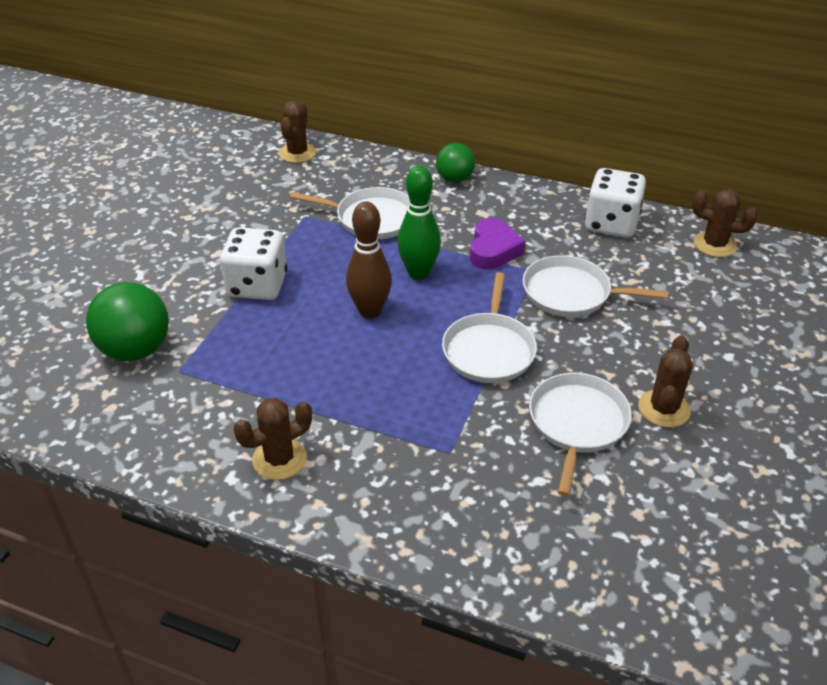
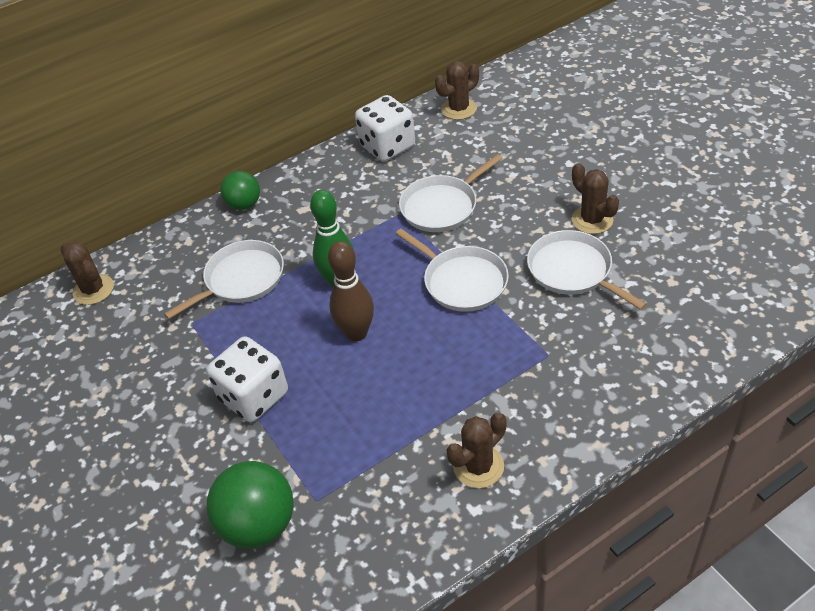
camera: 50 degrees left, 5 degrees up
brown cactus [234,398,312,480] -> brown cactus turned 45 degrees clockwise [447,412,507,488]
purple heart [470,218,525,269] -> none

